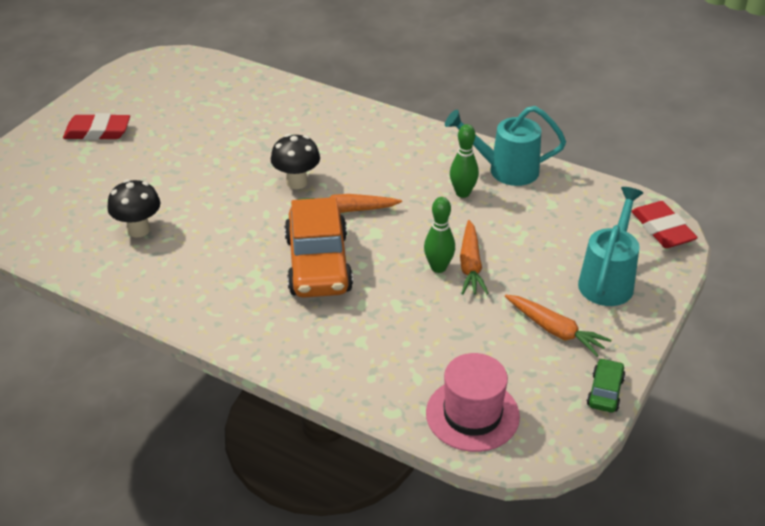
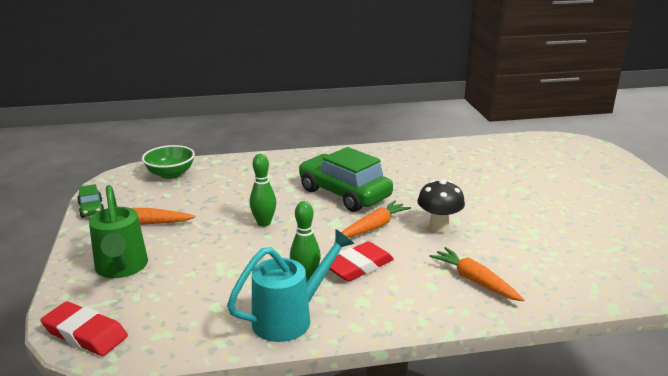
camera: 140 degrees right, 15 degrees down
red eraser [63,113,130,140] -> red eraser moved to [329,241,394,282]
black mushroom [107,179,161,237] -> none
orange car [284,197,353,298] -> green car [299,147,393,212]
pink hat [426,353,520,452] -> green bowl [142,145,195,179]
orange carrot [460,220,489,294] -> orange carrot moved to [429,247,525,301]
turquoise watering can [578,187,643,306] -> green watering can [89,185,148,278]

